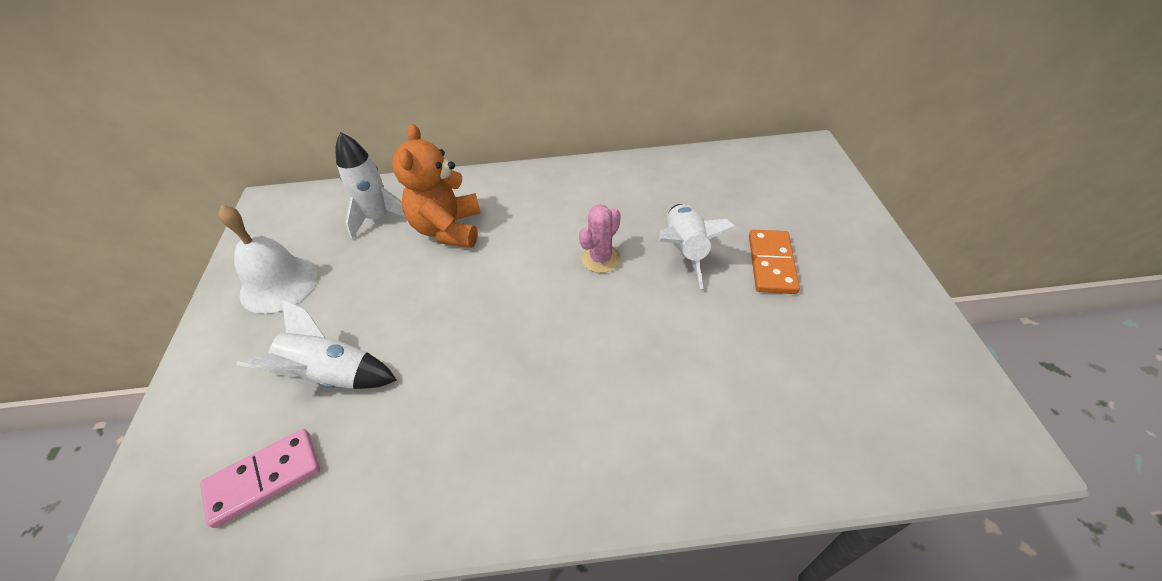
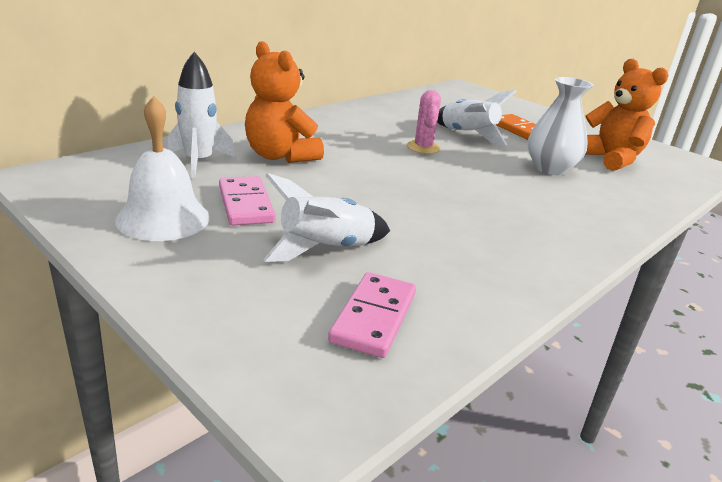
camera: 45 degrees left, 20 degrees down
none -> pink domino [219,176,276,225]
none -> white vase [528,77,594,175]
none -> orange teddy bear [585,59,669,171]

